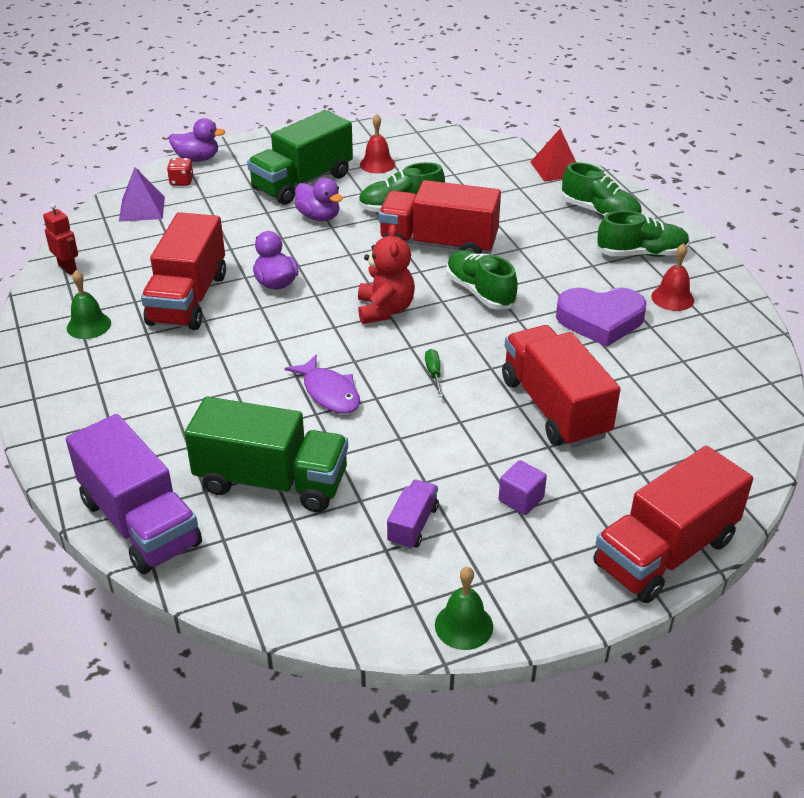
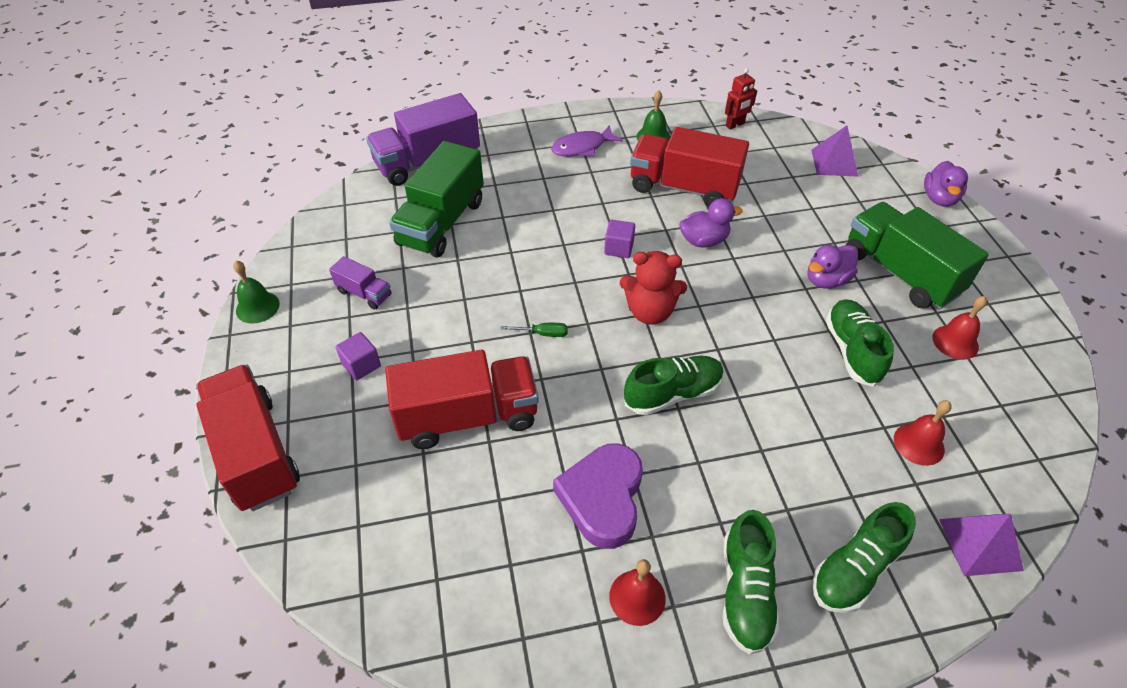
camera: 100 degrees right, 10 degrees up
red dice [167,158,193,186] -> none
purple fish [285,354,360,414] -> purple fish moved to [551,125,623,156]
red truck [378,180,501,254] -> none
red pyramid [530,128,576,182] -> purple pyramid [939,514,1024,576]
none -> purple cube [604,220,635,258]
none -> red bell [894,400,952,466]

